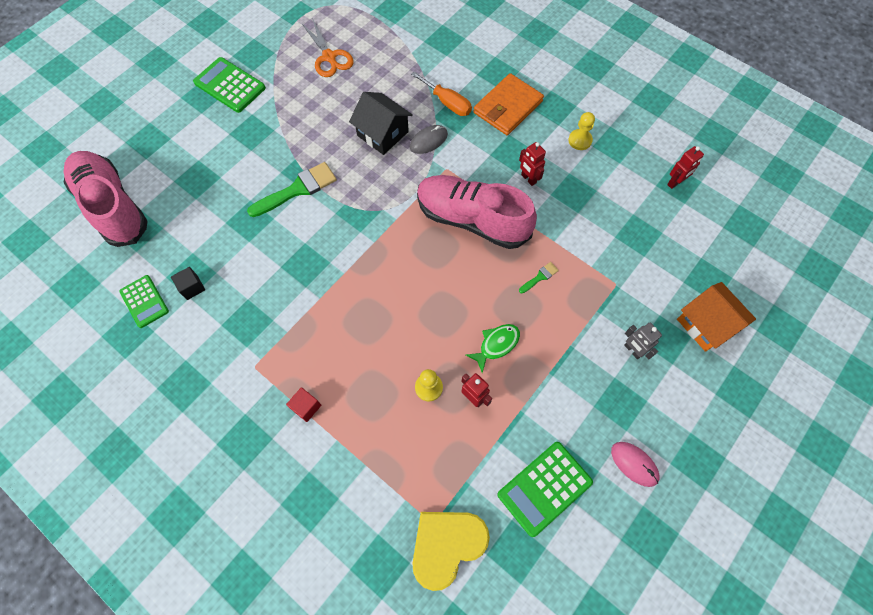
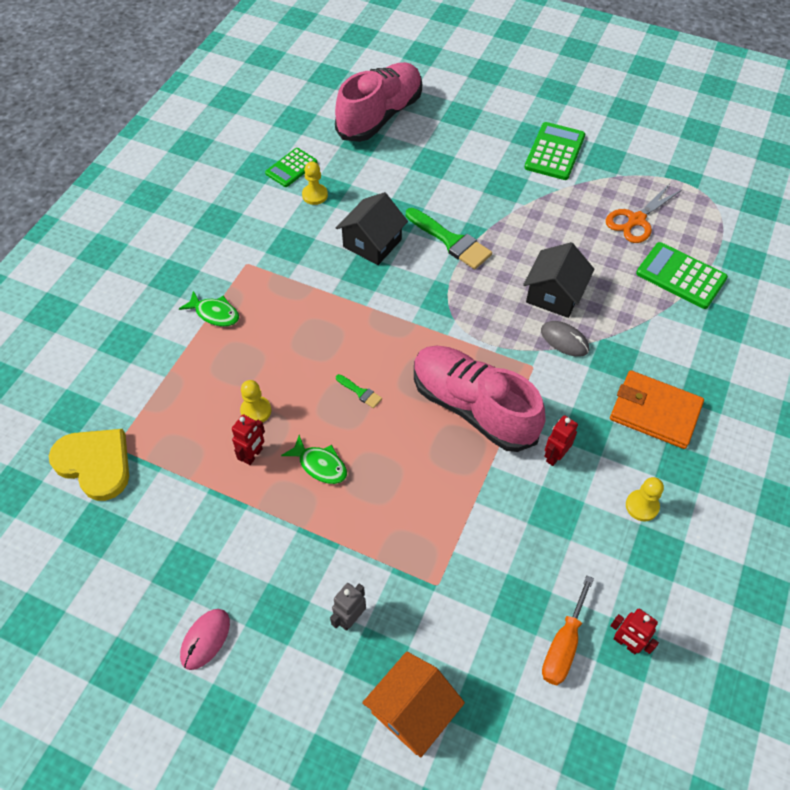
camera: 75 degrees right, 10 degrees down
black cube [171,267,205,300] -> yellow pawn [302,161,328,205]
red cube [286,387,321,422] -> green fish [179,291,239,327]
orange screwdriver [411,71,472,116] -> orange screwdriver moved to [542,575,594,685]
pink shoe [417,175,537,249] -> pink shoe turned 60 degrees counterclockwise [414,346,545,452]
green calculator [497,442,593,537] -> green calculator moved to [636,242,728,309]
green brush [519,262,559,293] -> green brush moved to [336,374,382,408]
none -> black house [336,192,408,265]

